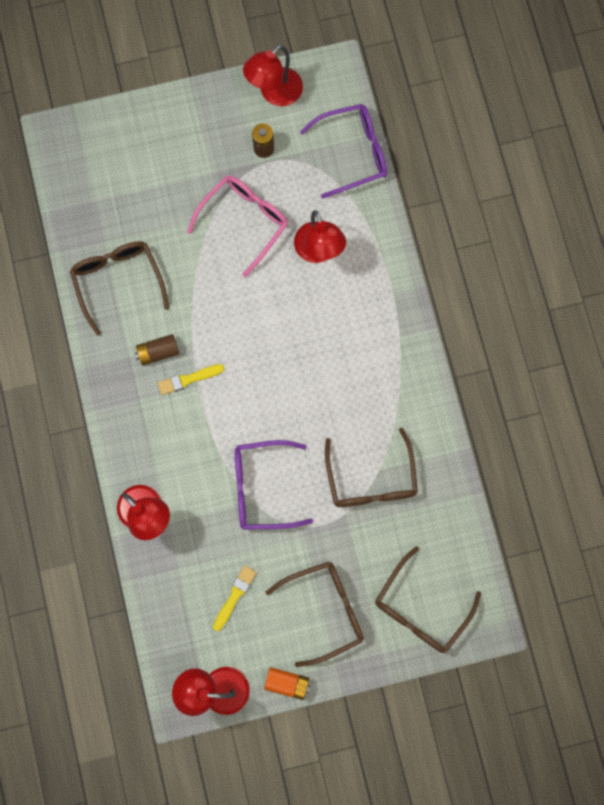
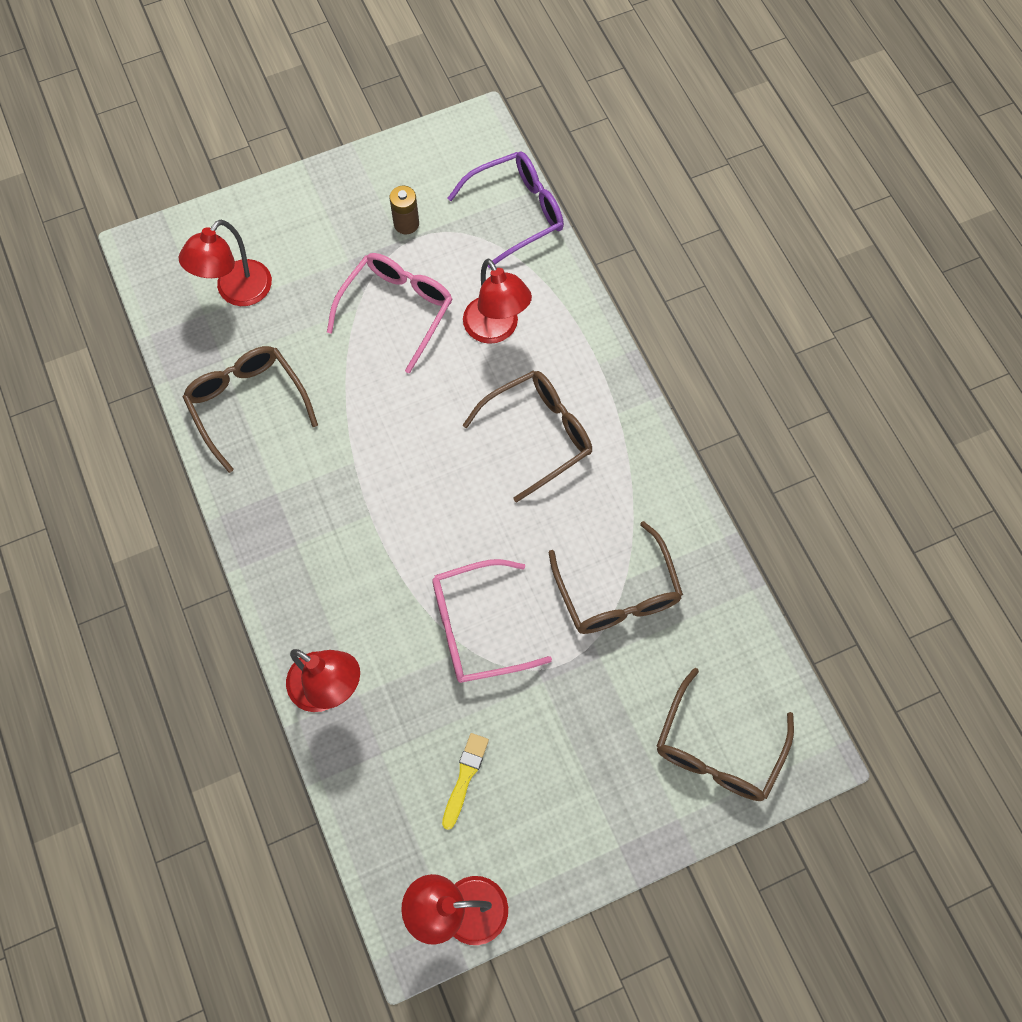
camera: 10 degrees left, 10 degrees down
brown battery [135,334,179,366] -> none
yellow brush [157,364,224,395] -> none
purple glasses [235,440,313,530] -> pink glasses [432,559,552,683]
red lamp [243,45,303,106] -> red lamp moved to [179,220,272,306]
orange battery [264,667,311,700] -> none
brown glasses [265,562,364,667] -> brown glasses moved to [462,371,592,503]

